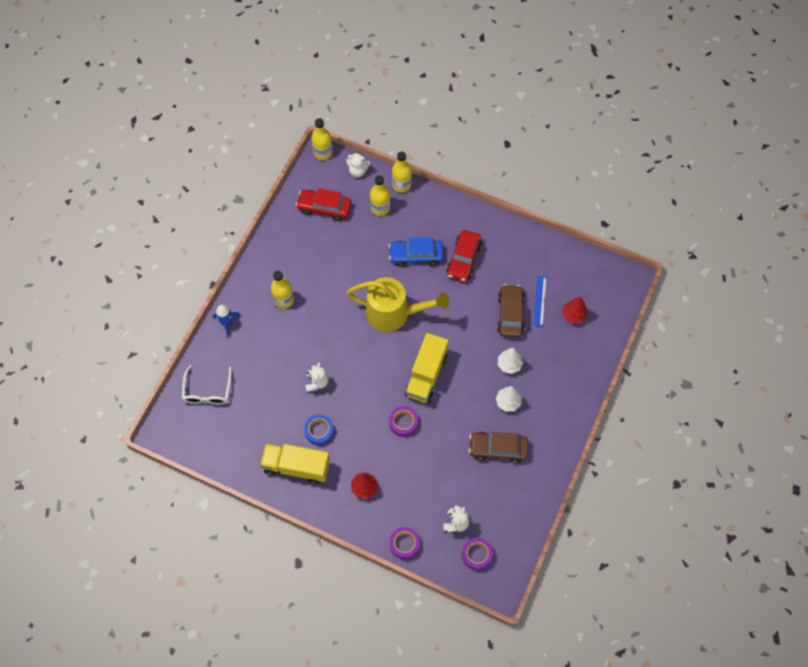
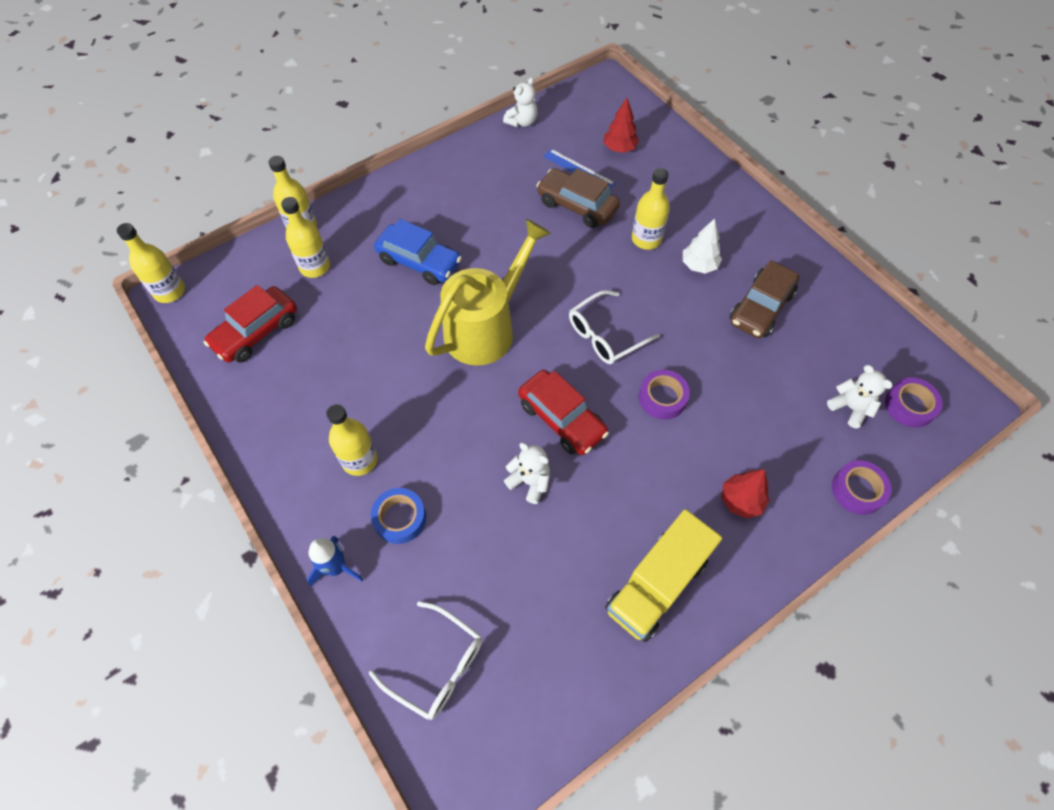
camera: 60 degrees left, 5 degrees down
blue tape [304,414,334,445] -> blue tape moved to [371,488,426,544]
white teddy bear [346,152,371,177] -> white teddy bear moved to [503,77,538,127]
blue car [389,237,444,267] -> blue car turned 90 degrees counterclockwise [374,219,462,285]
yellow truck [405,333,449,403] -> white glasses [569,290,660,364]
red car [446,230,482,282] -> red car moved to [518,370,609,455]
white tree [498,348,523,374] -> yellow bottle [632,168,670,250]

